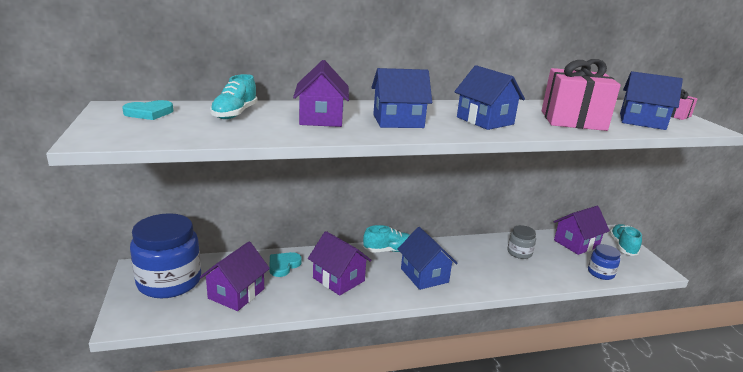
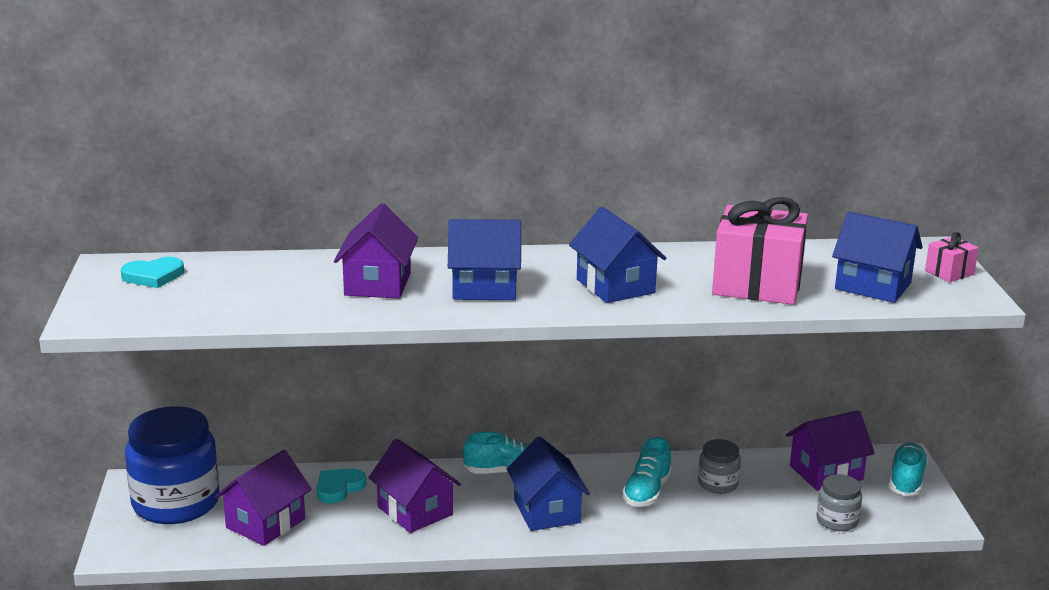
camera: 10 degrees right, 0 degrees up
turquoise shoe [210,74,258,119] -> turquoise shoe moved to [622,437,672,507]
blue jar [588,244,621,280] -> grey jar [816,474,862,531]

